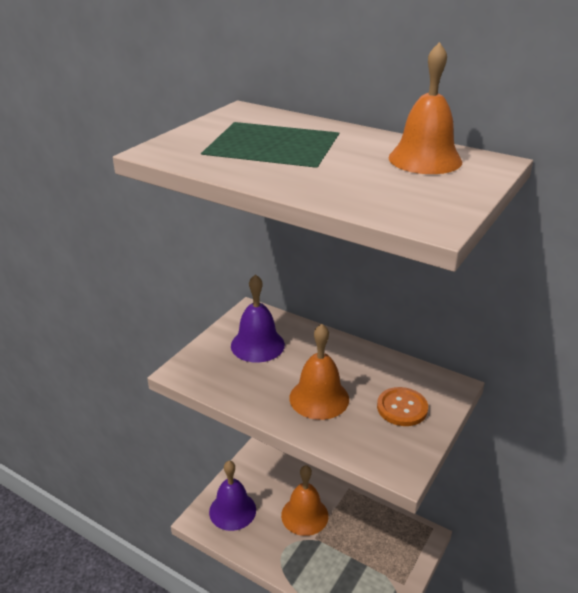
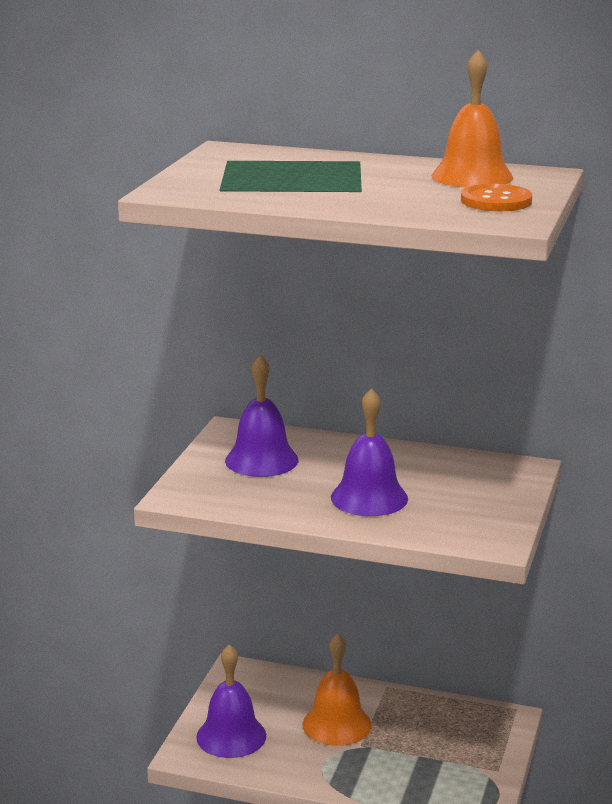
camera: 15 degrees left, 10 degrees down
orange bell [289,324,349,420] -> purple bell [331,388,408,516]
orange button [377,387,428,426] -> orange button moved to [461,184,532,211]

